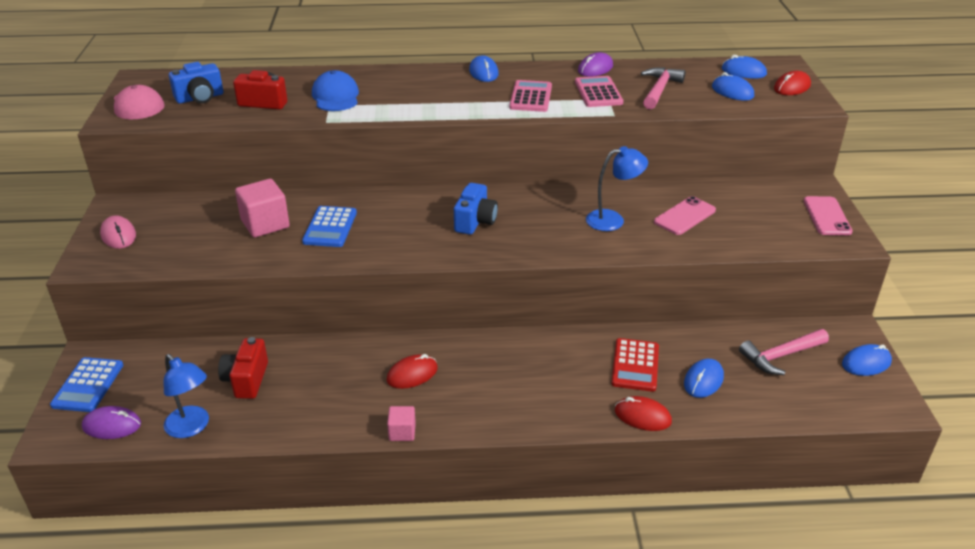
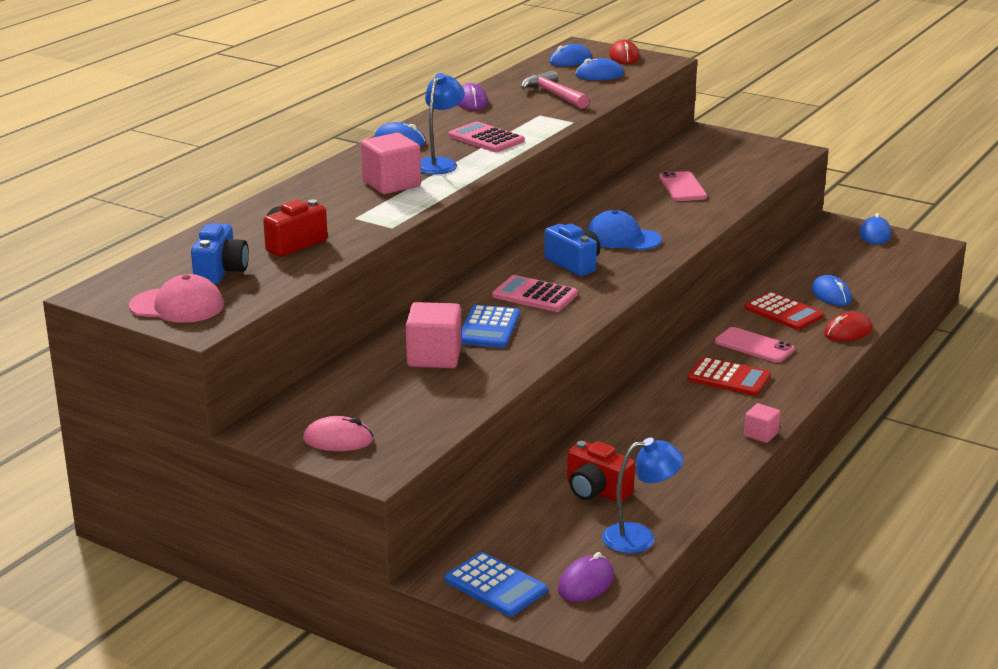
camera: 55 degrees left, 10 degrees down
blue calculator [302,206,357,247] -> blue calculator turned 60 degrees clockwise [461,305,520,348]
blue cap [312,70,359,111] -> blue cap moved to [587,210,662,250]
red mouse [386,354,438,389] -> none
pink calculator [575,76,623,107] -> pink calculator moved to [492,275,578,312]
blue lamp [586,146,648,231] -> blue lamp moved to [421,73,465,175]
pink hammer [739,329,829,375] -> none
pink phone [804,196,852,235] -> pink phone moved to [715,327,795,363]
none -> pink cube [361,133,421,194]
none -> red calculator [687,357,771,396]

